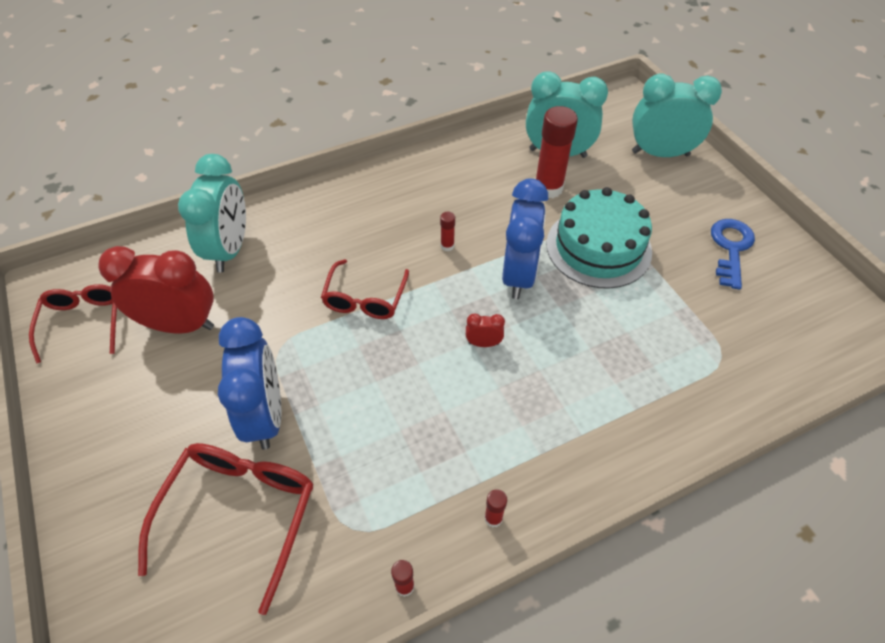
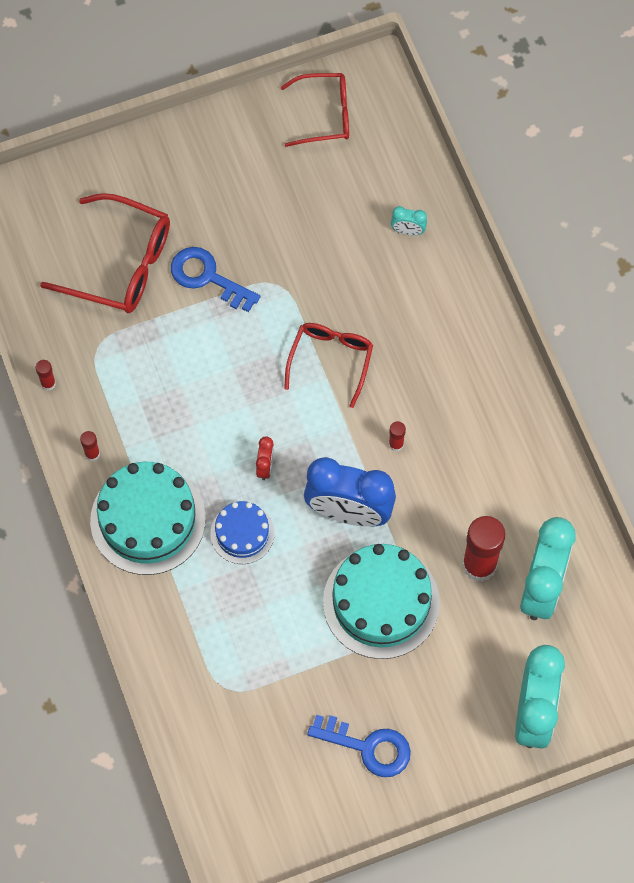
camera: 95 degrees right, 15 degrees up
red clock [98,246,214,334] -> none
turquoise clock [178,154,246,272] -> turquoise clock [391,206,427,236], size x0.42
blue clock [218,317,281,450] -> blue key [171,247,260,312]
red glasses [321,259,409,319] -> red glasses turned 90 degrees clockwise [284,323,373,408]
none -> turquoise cake [90,462,206,575]
none -> blue cake [210,501,275,564]

